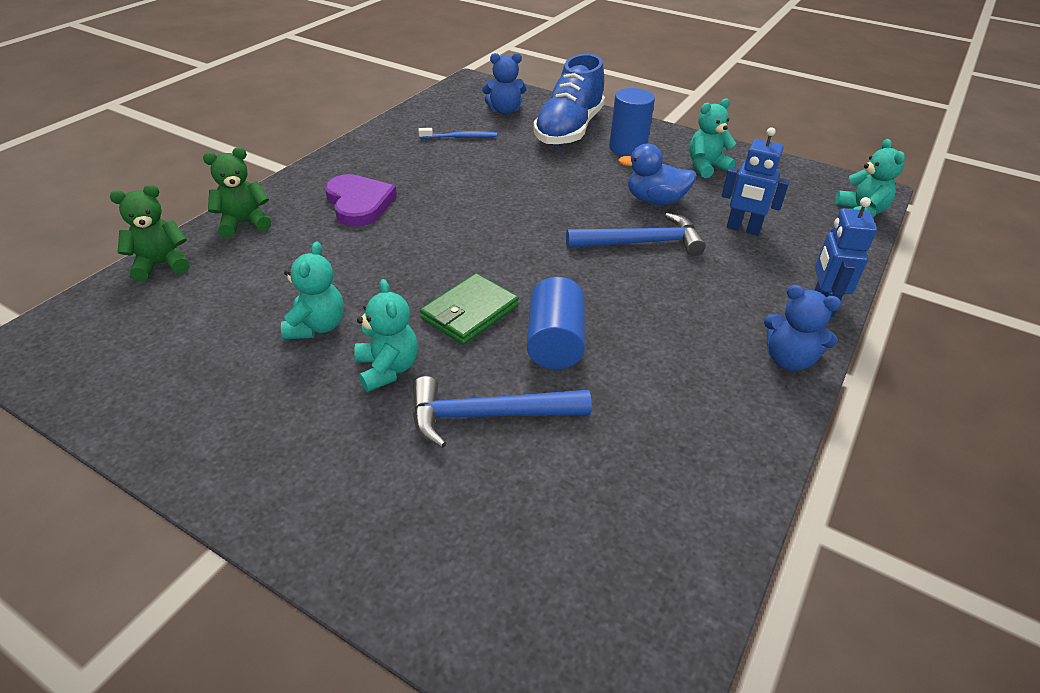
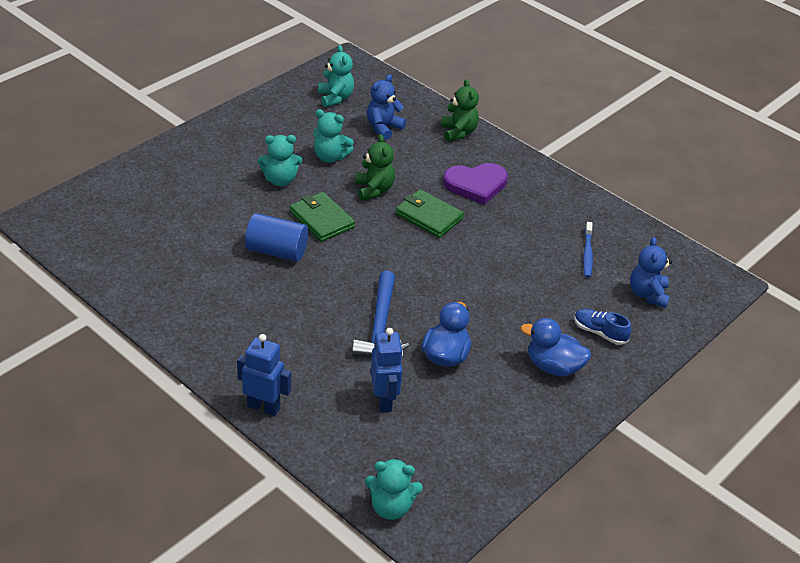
camera: 100 degrees right, 0 degrees up
green teddy bear [110,184,190,282] -> green teddy bear moved to [355,134,395,201]
blue hammer [413,376,592,448] -> none
blue shoe [533,54,605,145] -> blue shoe [574,309,631,345], size x0.45
blue cylinder [609,88,655,156] -> blue duck [521,318,591,376]
turquoise teddy bear [689,98,736,178] -> turquoise teddy bear moved to [318,45,354,107]
blue robot [722,127,790,235] -> blue robot turned 135 degrees clockwise [371,328,403,412]
blue teddy bear [764,285,841,371] -> blue teddy bear moved to [367,74,406,140]
none -> green wallet [395,189,464,238]

